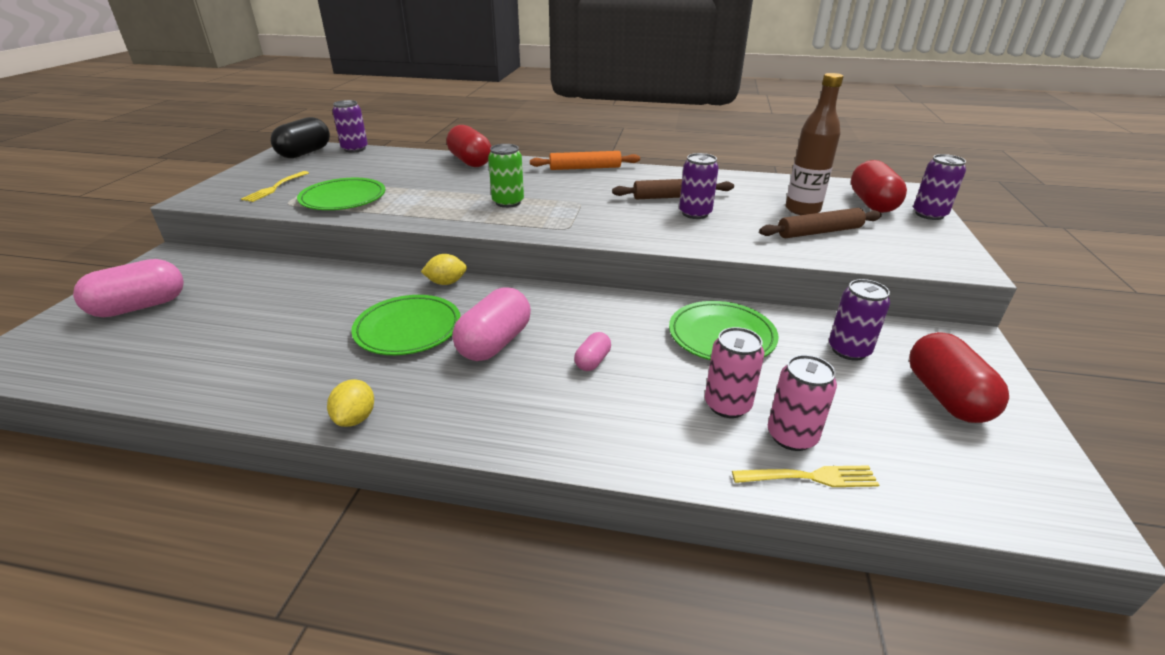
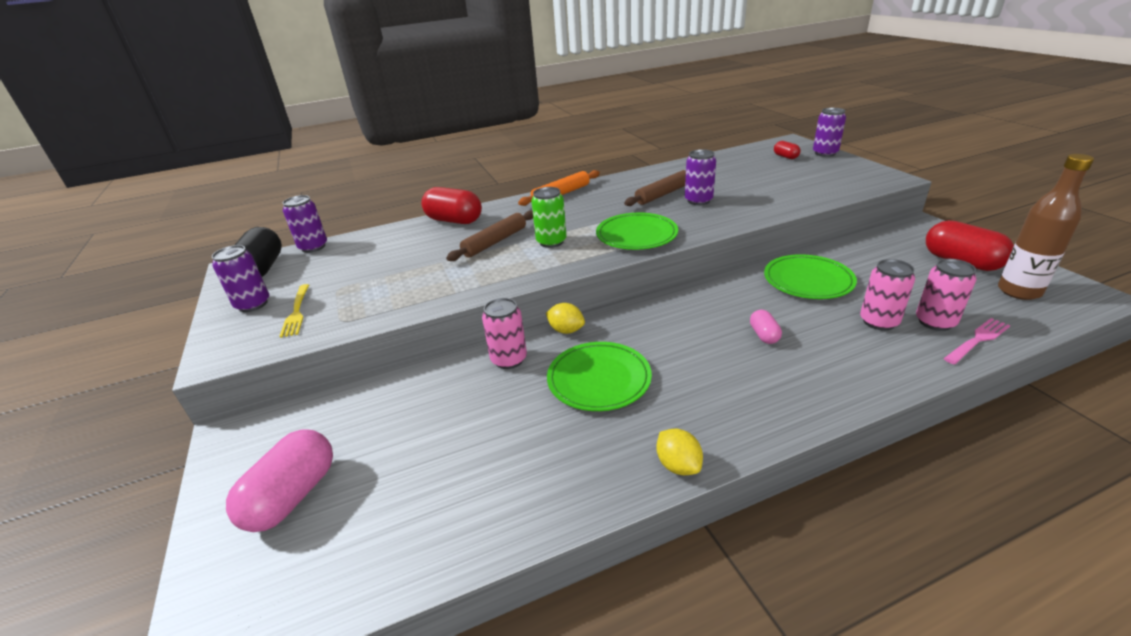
camera: 30 degrees left, 0 degrees up
green plate [297,178,385,210] -> green plate moved to [596,213,678,250]
yellow lemon [421,254,467,285] -> yellow lemon turned 75 degrees clockwise [546,303,585,334]
pink capsule [452,287,531,361] -> none
yellow fork [732,466,879,487] -> pink fork [943,318,1011,364]
brown rolling pin [759,208,882,238] -> brown rolling pin moved to [446,210,533,261]
brown bottle [785,73,844,215] -> brown bottle moved to [998,154,1094,300]
purple can [829,279,890,361] -> purple can moved to [212,245,269,312]
red capsule [851,160,907,213] -> red capsule [774,141,801,159], size x0.50
none -> pink can [482,298,527,369]

